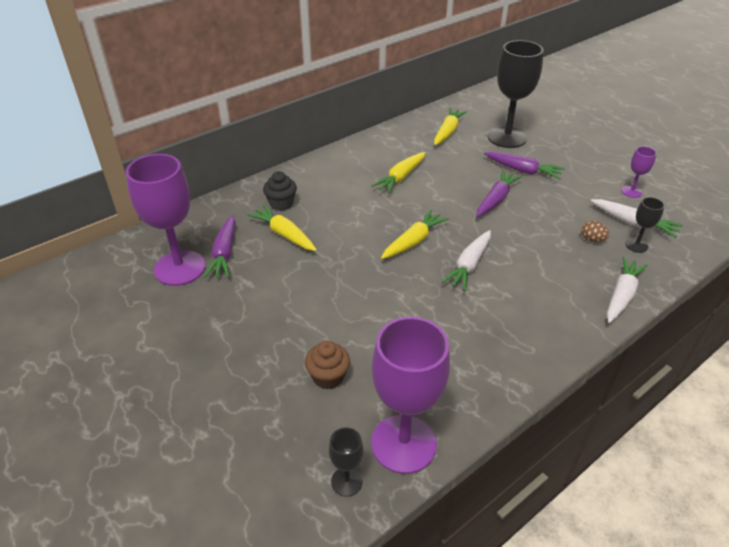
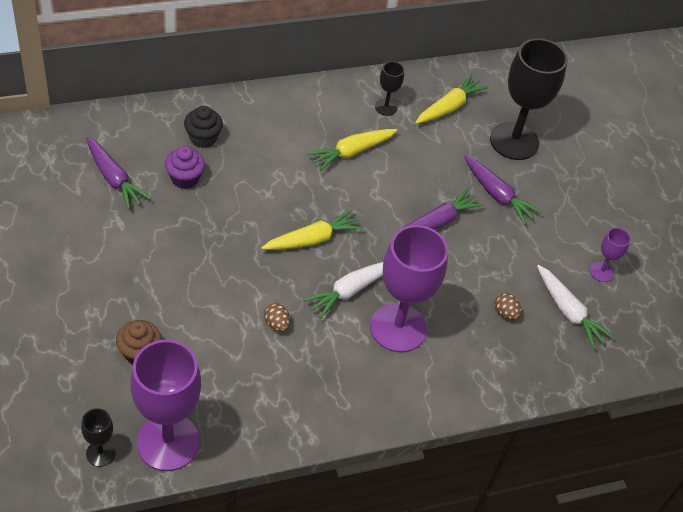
camera: 15 degrees right, 10 degrees up
purple goblet [126,154,206,286] -> purple goblet moved to [370,225,448,353]
purple carrot [204,215,235,278] -> purple carrot turned 60 degrees counterclockwise [86,137,151,210]
yellow carrot [247,205,317,251] -> purple cupcake [165,146,205,189]
white carrot [607,257,648,323] -> none
black goblet [625,197,665,253] -> black goblet moved to [375,61,404,116]
none -> brown egg [264,303,290,332]

